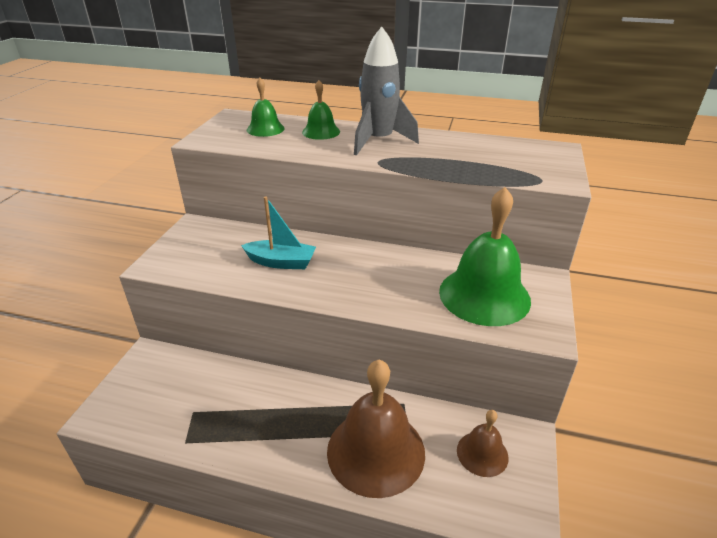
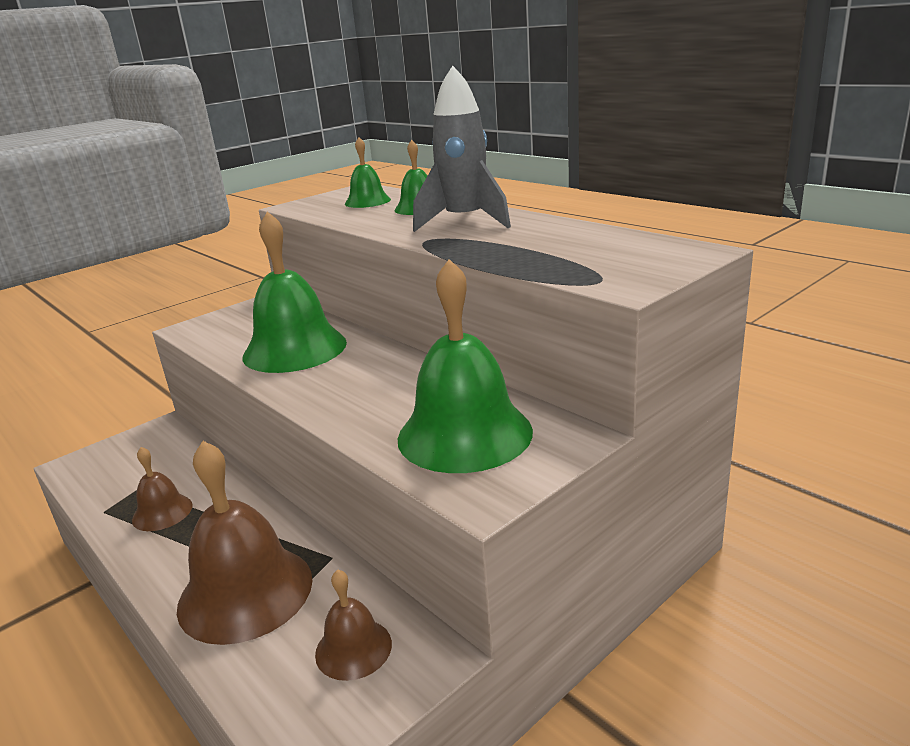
camera: 35 degrees right, 10 degrees down
turquoise boat [241,197,316,269] -> green bell [242,212,347,373]
none -> brown bell [132,447,193,531]

